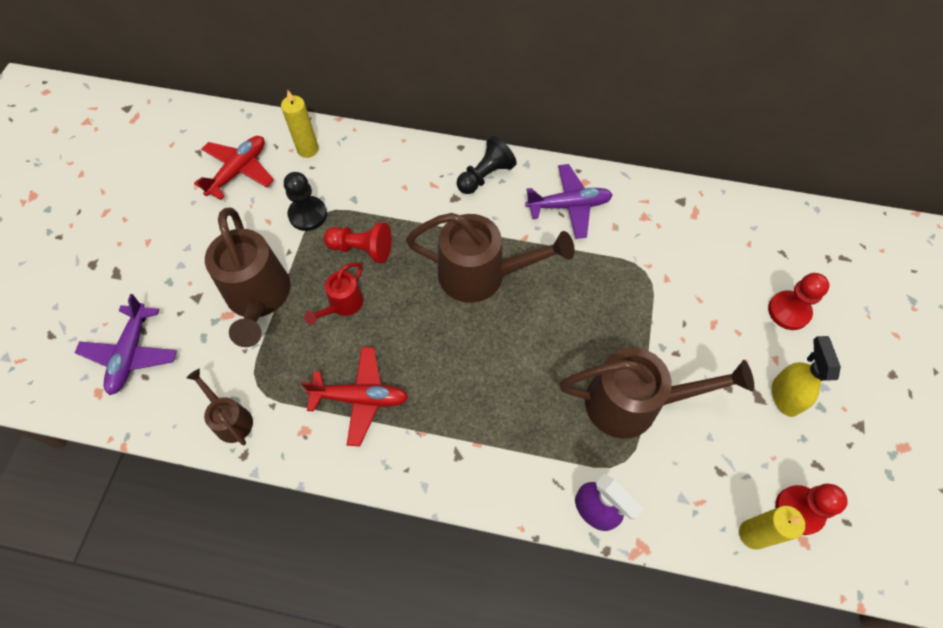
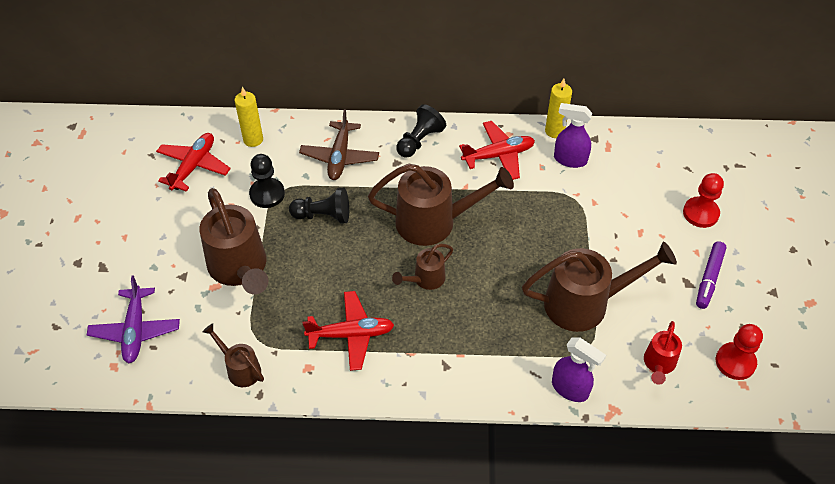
camera: 10 degrees left, 10 degrees down
red watering can [304,263,364,325] -> red watering can moved to [644,321,682,385]
red pawn [324,222,392,263] -> black pawn [289,187,349,224]
purple plane [526,164,613,239] -> red plane [459,121,535,180]
yellow candle [739,506,805,550] -> yellow candle moved to [545,79,572,138]
yellow spray bottle [772,336,841,417] -> purple marker [696,241,726,309]
none -> brown plane [299,109,379,180]
none -> brown watering can [392,244,453,290]
none -> purple spray bottle [554,103,592,168]

